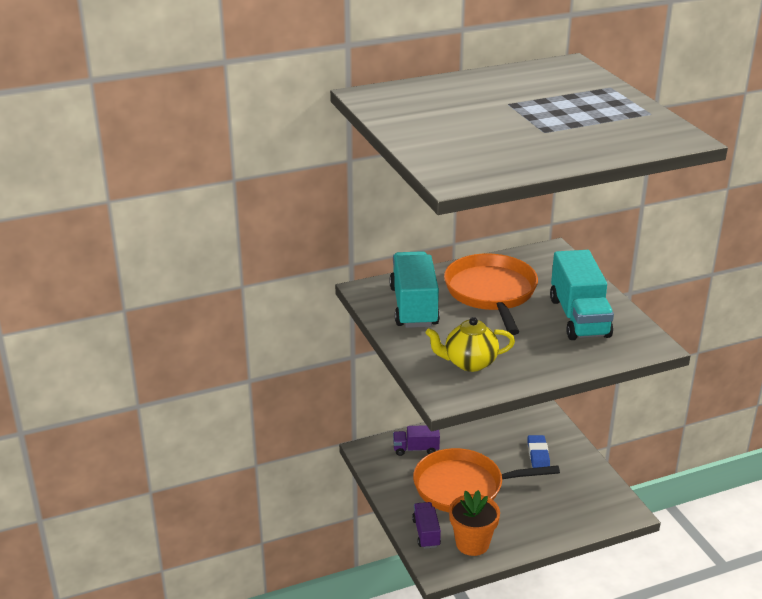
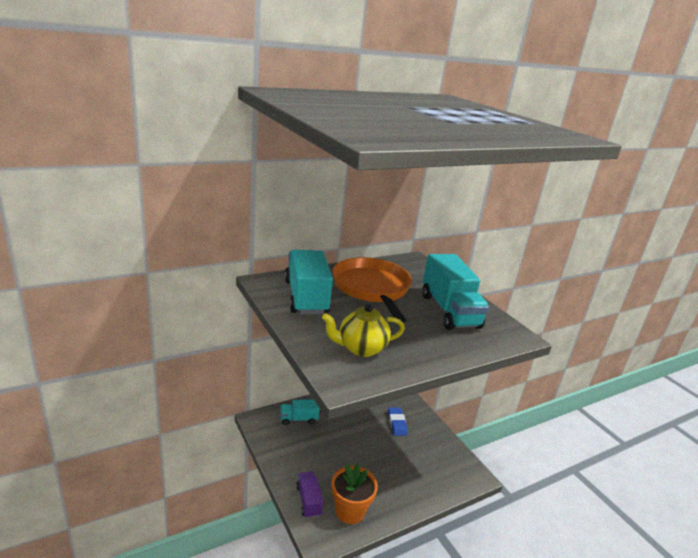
camera: 10 degrees left, 5 degrees down
purple truck [393,425,440,456] -> turquoise truck [280,399,320,425]
orange pan [413,448,560,512] -> none

